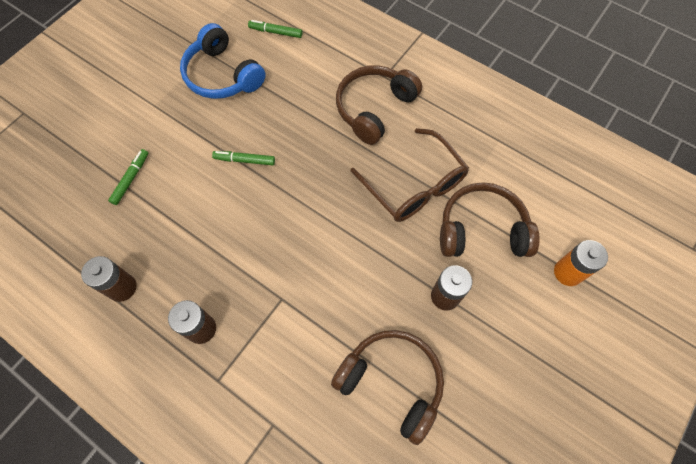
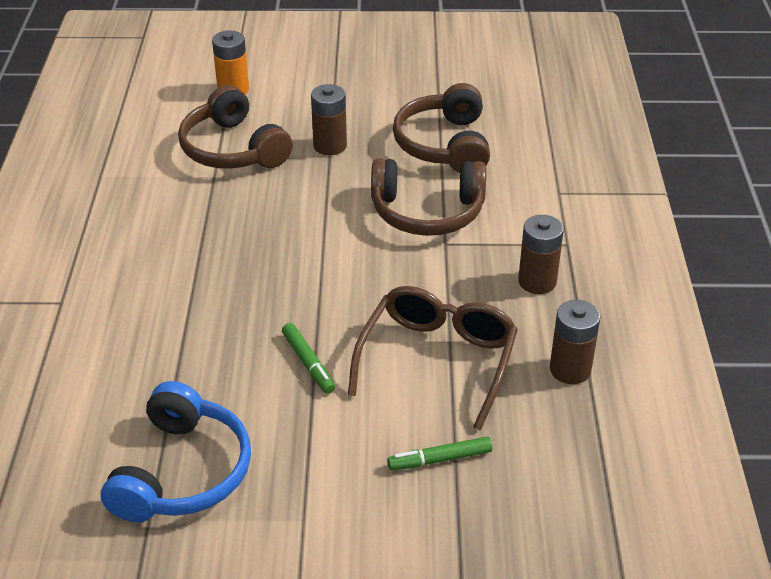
camera: 125 degrees left, 25 degrees down
green marker [248,20,303,38] -> none
brown headphones [336,65,422,145] -> brown headphones moved to [371,158,486,236]
brown glasses [351,128,469,222] -> brown glasses moved to [348,286,518,431]

